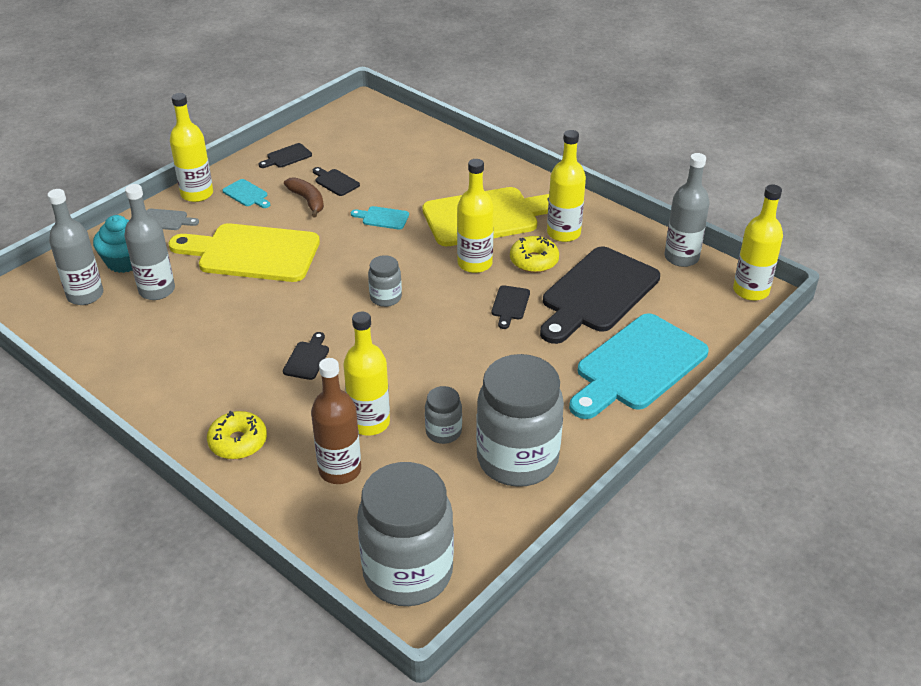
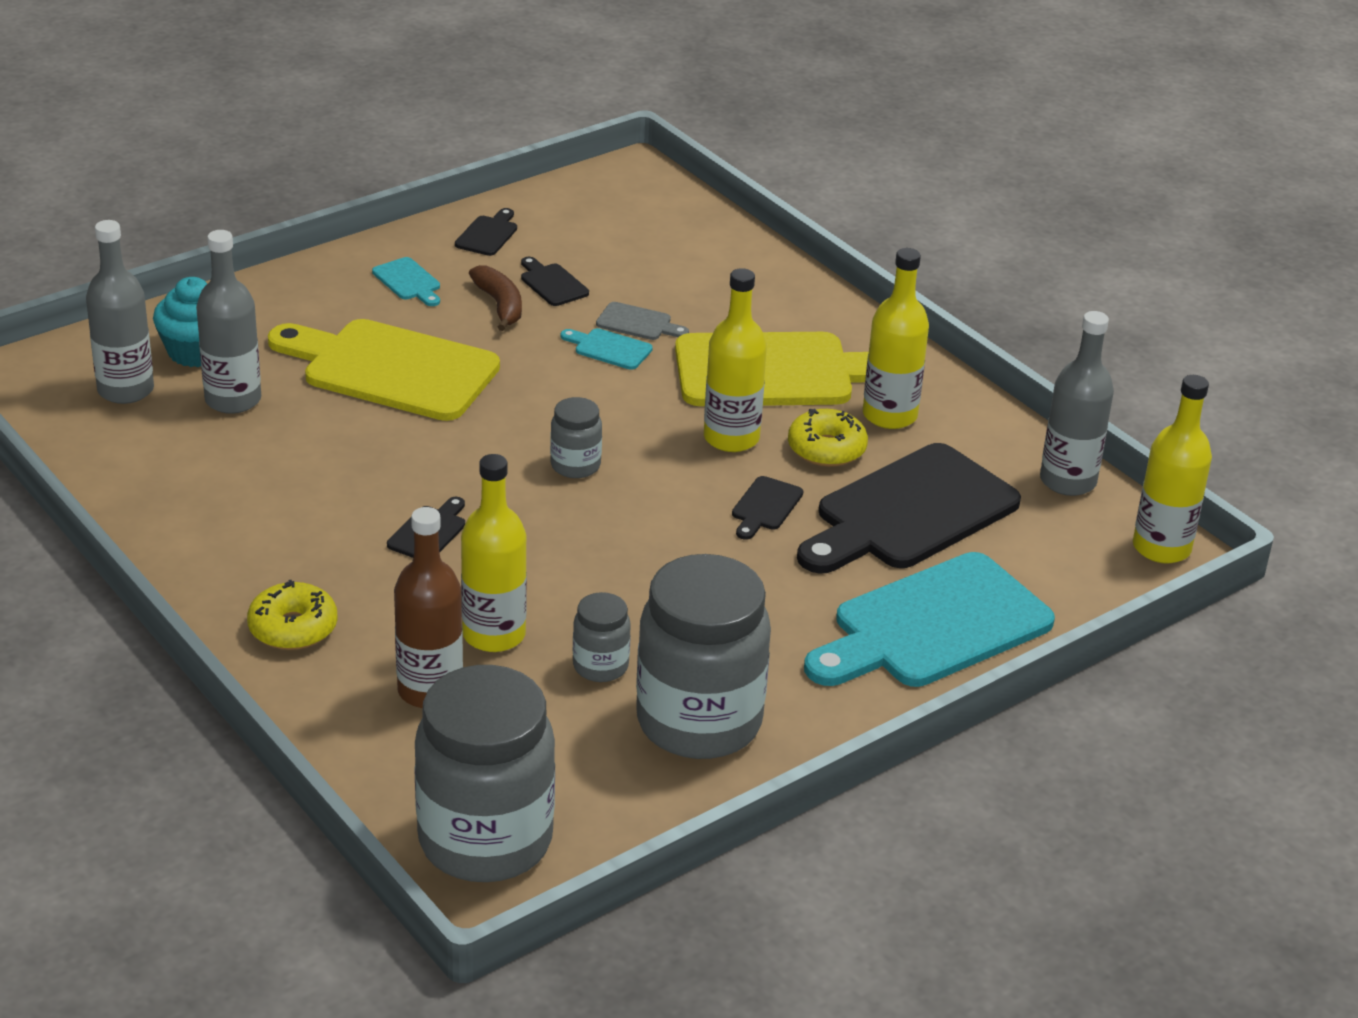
camera: 10 degrees right, 5 degrees down
grey cutting board [147,209,199,230] -> grey cutting board moved to [596,302,689,340]
yellow bottle [170,93,213,202] -> none
black cutting board [259,143,312,168] -> black cutting board turned 135 degrees clockwise [455,208,517,256]

